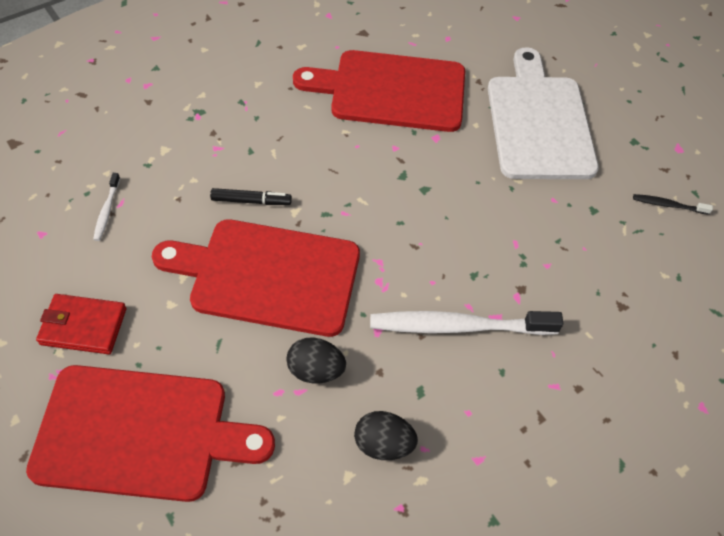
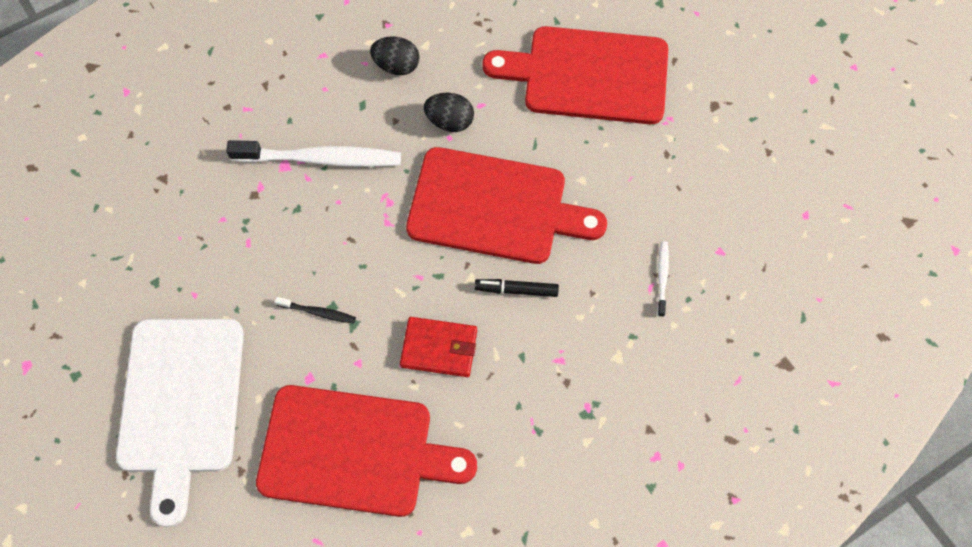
camera: 175 degrees left, 10 degrees up
red wallet [36,294,126,354] -> red wallet moved to [400,317,477,377]
black toothbrush [633,194,713,215] -> black toothbrush moved to [275,297,356,324]

